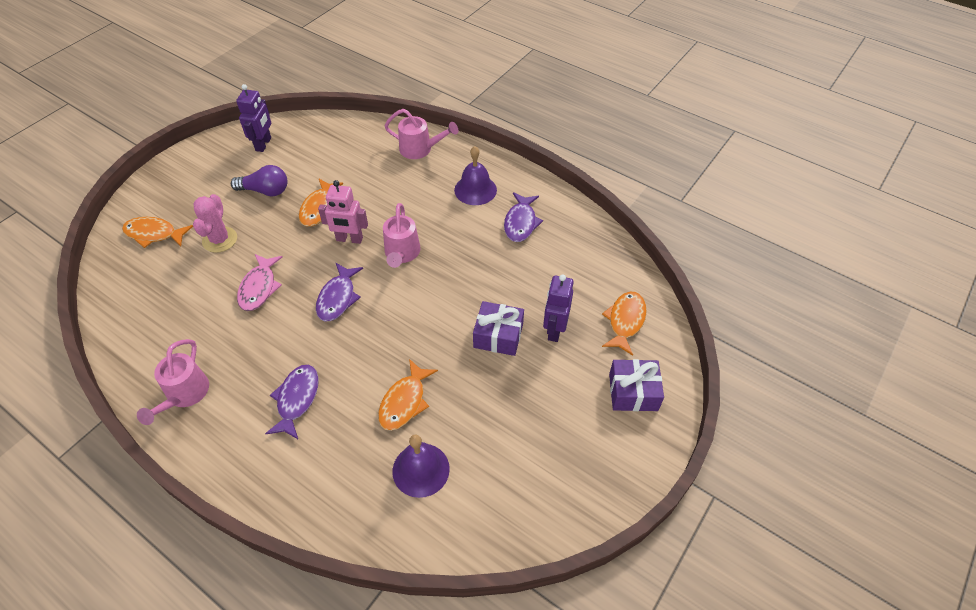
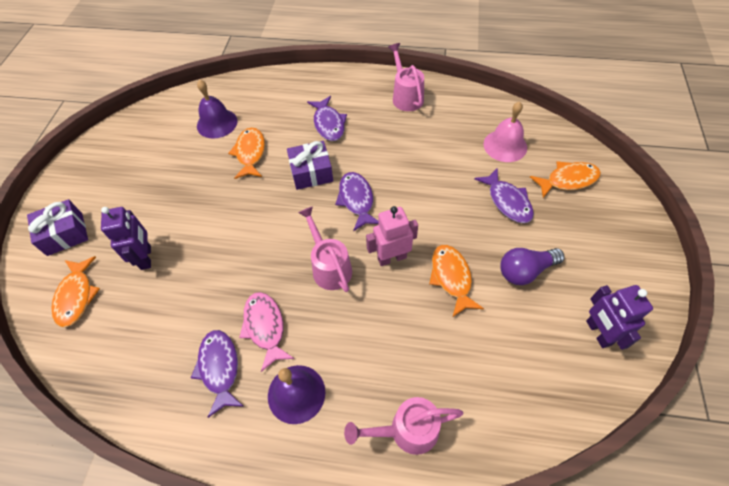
camera: 155 degrees right, 5 degrees up
pink cactus [193,194,237,253] -> purple fish [474,168,534,223]
pink fish [237,254,283,311] -> pink fish moved to [239,292,294,372]
purple gift [473,301,524,356] -> purple gift moved to [287,141,333,190]
none -> pink bell [484,102,527,162]

